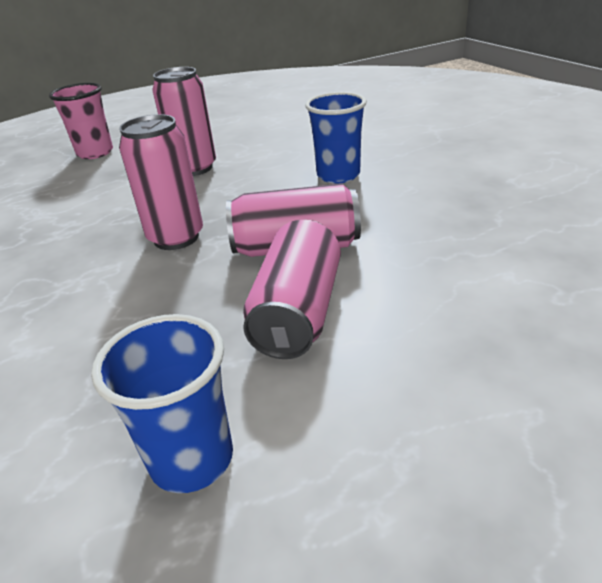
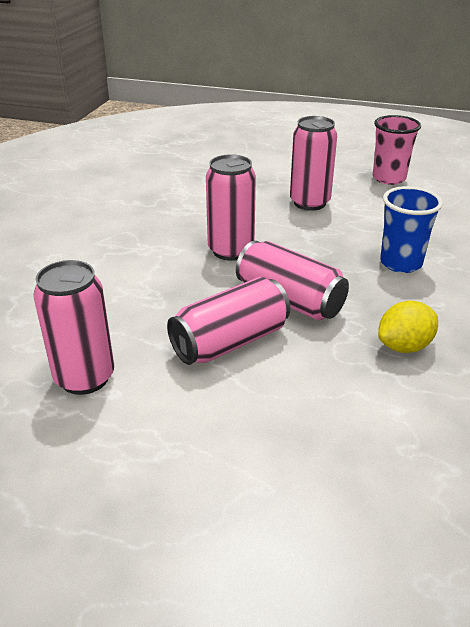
camera: 40 degrees right, 0 degrees up
pink cup [49,83,113,159] -> pink cup moved to [373,115,421,185]
blue cup [91,314,233,493] -> pink can [33,260,114,395]
none -> yellow lemon [378,301,438,353]

